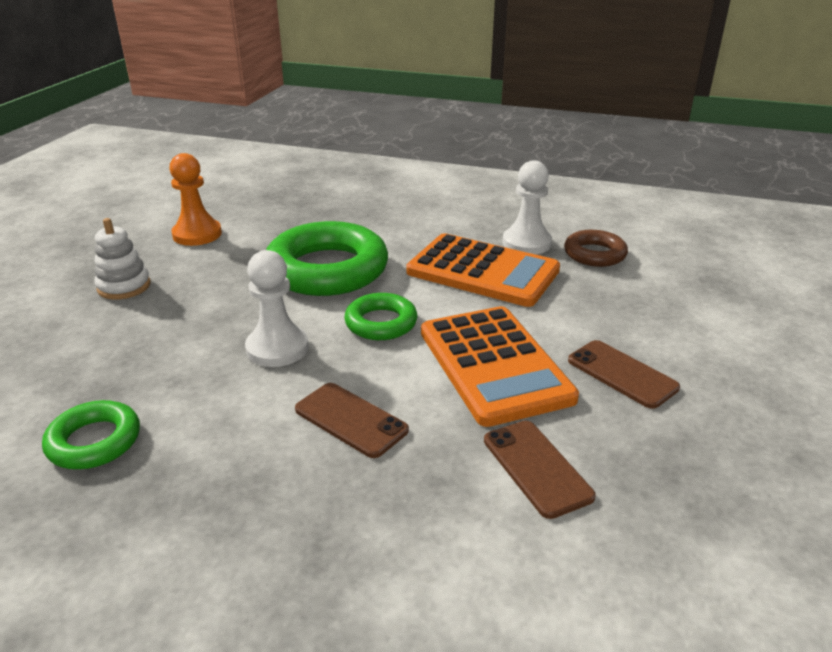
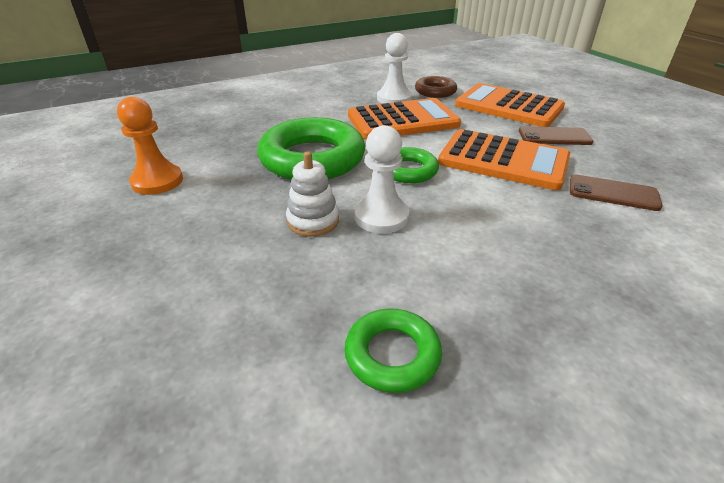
camera: 45 degrees left, 5 degrees up
white stacking toy [94,218,151,300] -> white stacking toy moved to [286,151,339,237]
brown phone [295,383,409,458] -> none
none -> orange calculator [455,83,565,127]

